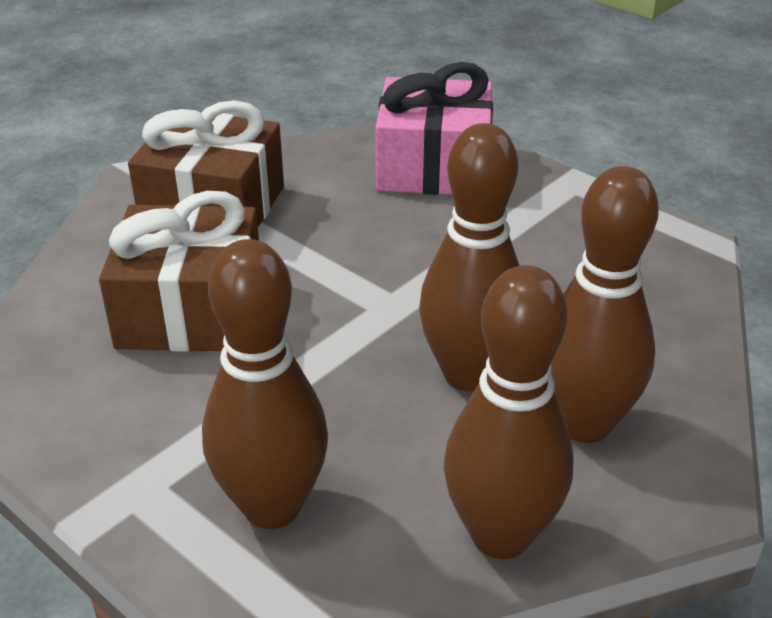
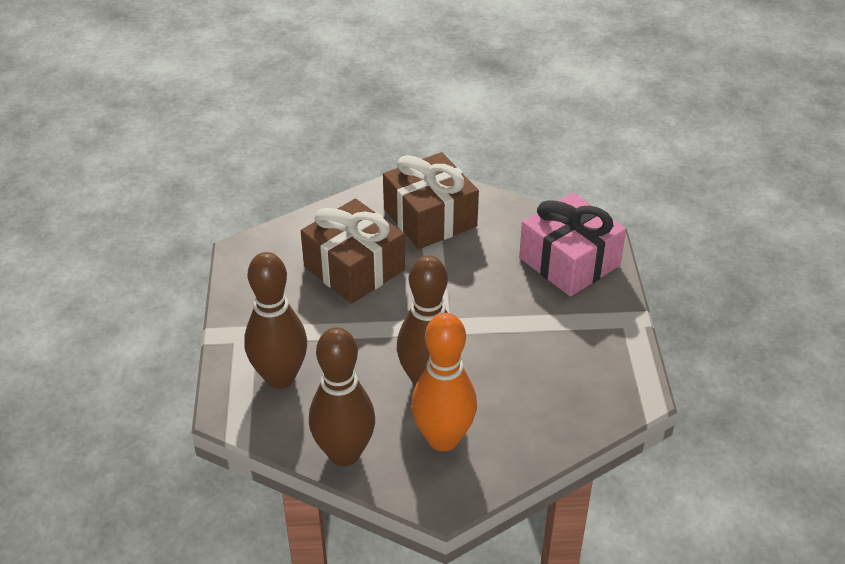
camera: 45 degrees right, 5 degrees up
brown bowling pin [551,166,659,443] -> orange bowling pin [411,313,477,451]

